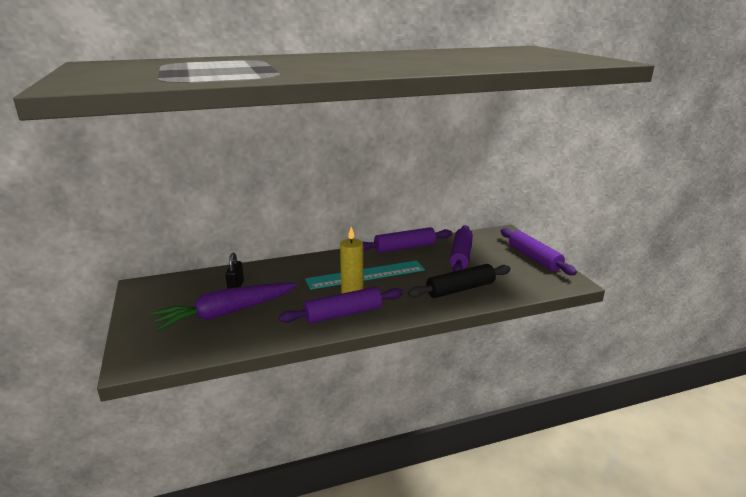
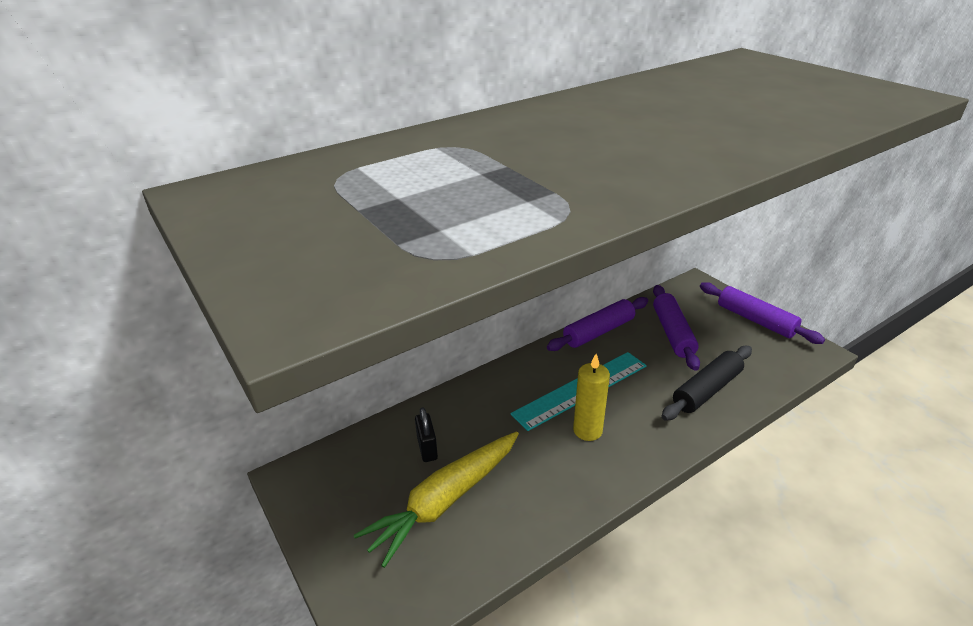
camera: 15 degrees left, 10 degrees up
purple carrot [151,283,297,331] -> yellow carrot [354,432,519,568]
purple rolling pin [279,287,403,324] -> none

